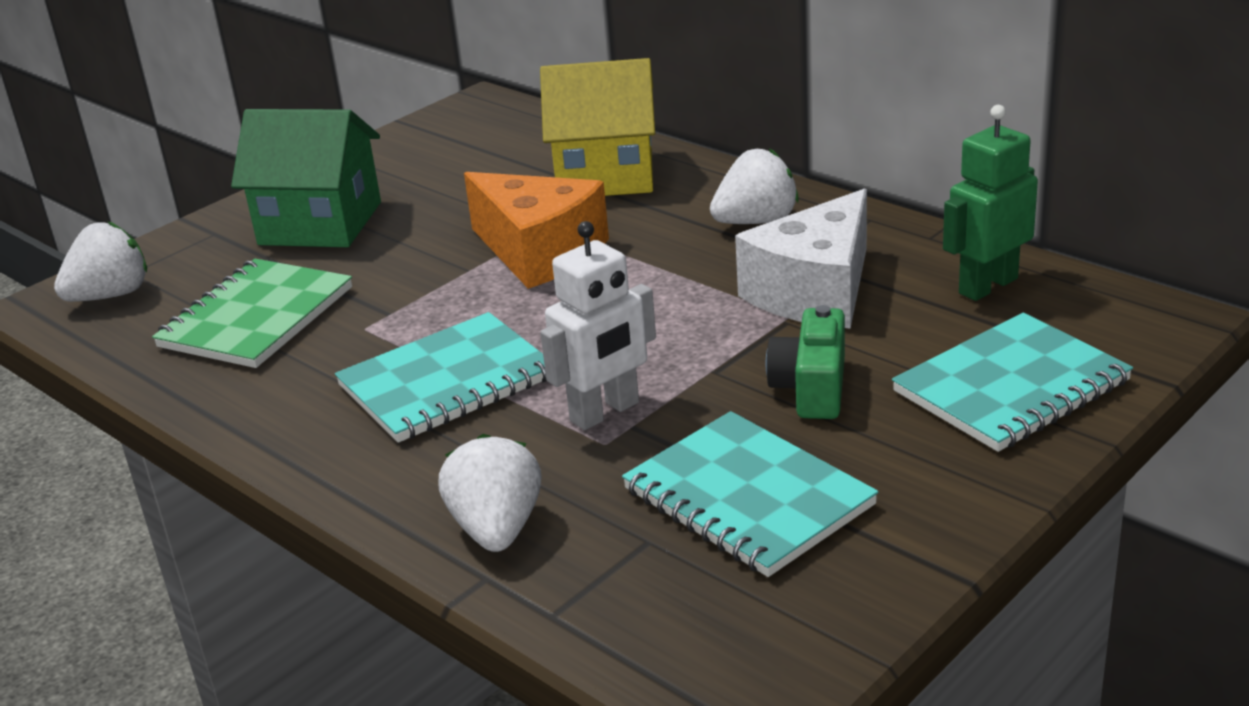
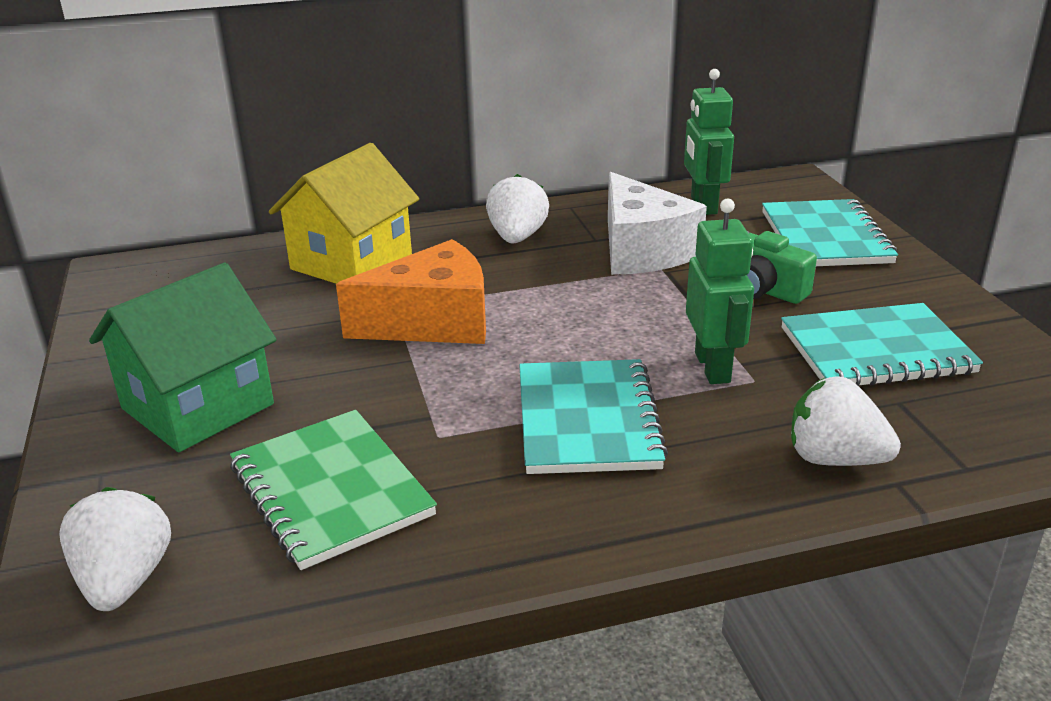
camera: 60 degrees left, 0 degrees up
white robot [540,221,656,430] -> green robot [686,198,754,384]

